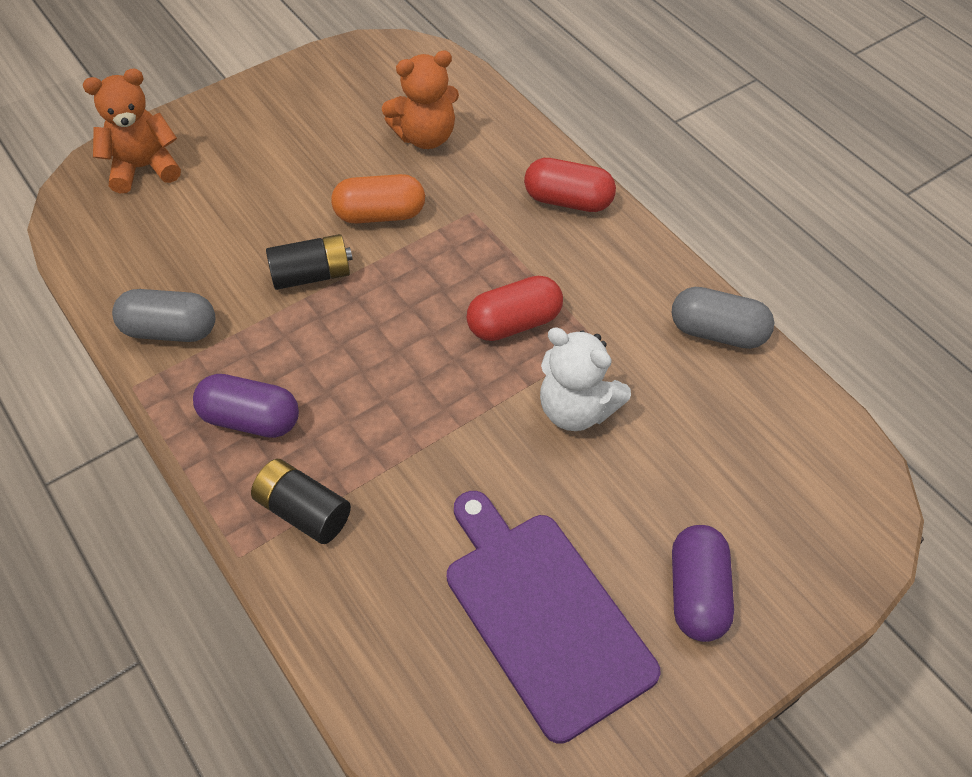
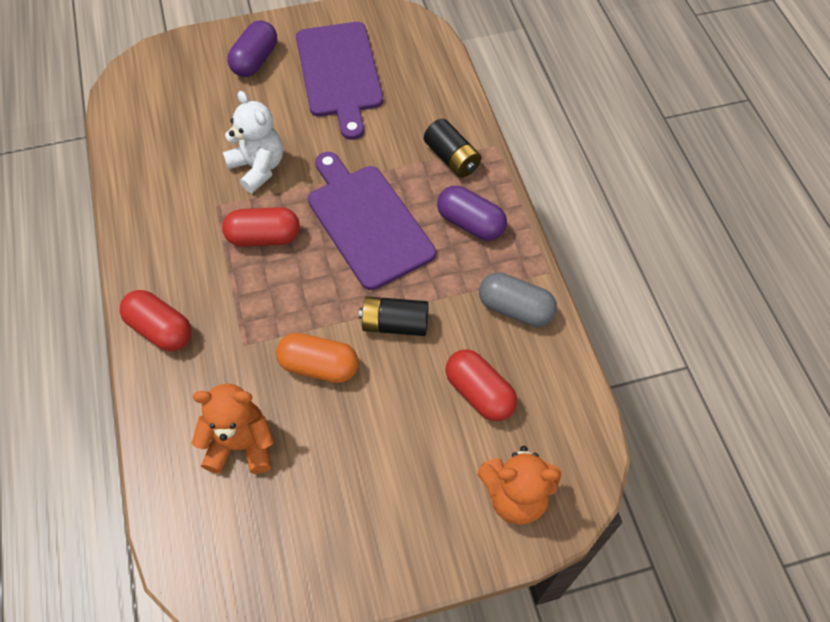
camera: 160 degrees left, 5 degrees up
grey capsule [672,287,774,349] -> none
none -> purple cutting board [308,152,436,290]
none -> red capsule [445,349,517,421]

